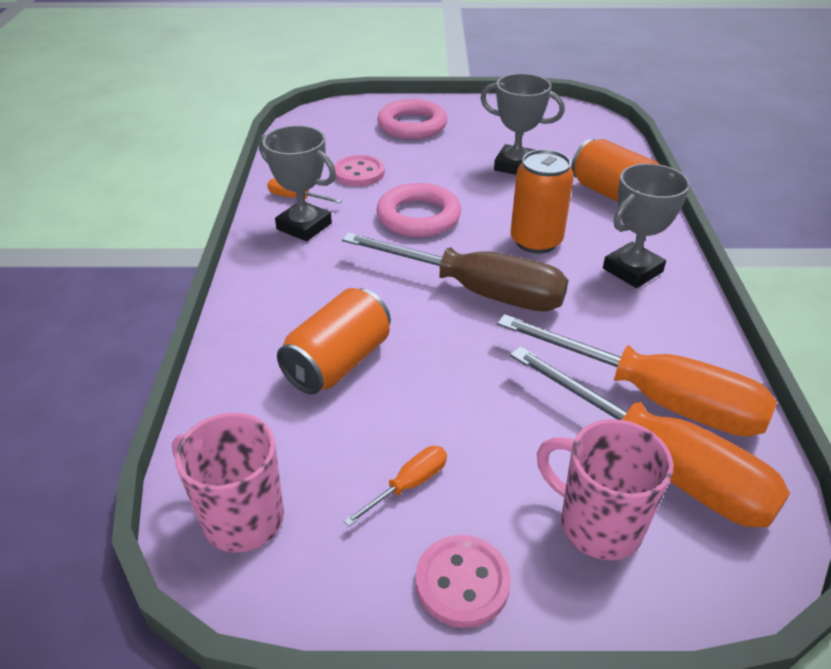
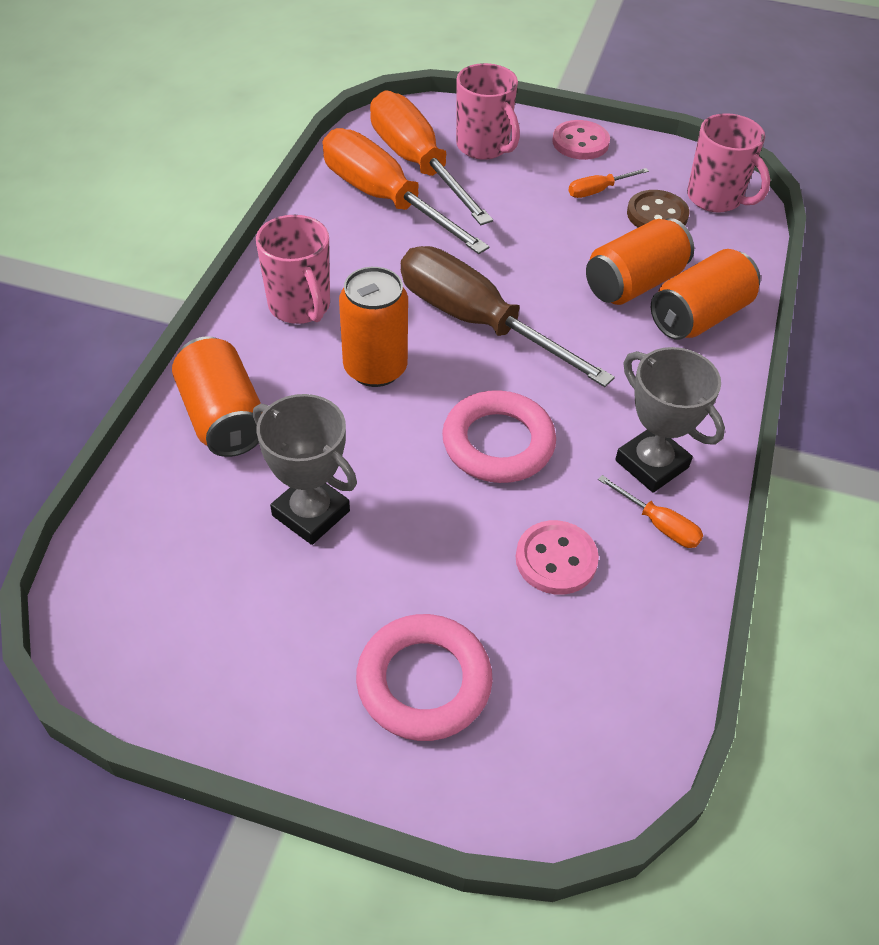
camera: 165 degrees left, 10 degrees up
grey trophy [603,163,690,288] -> pink mug [256,215,330,324]
none -> brown button [627,190,689,227]
none -> orange can [651,249,761,340]

